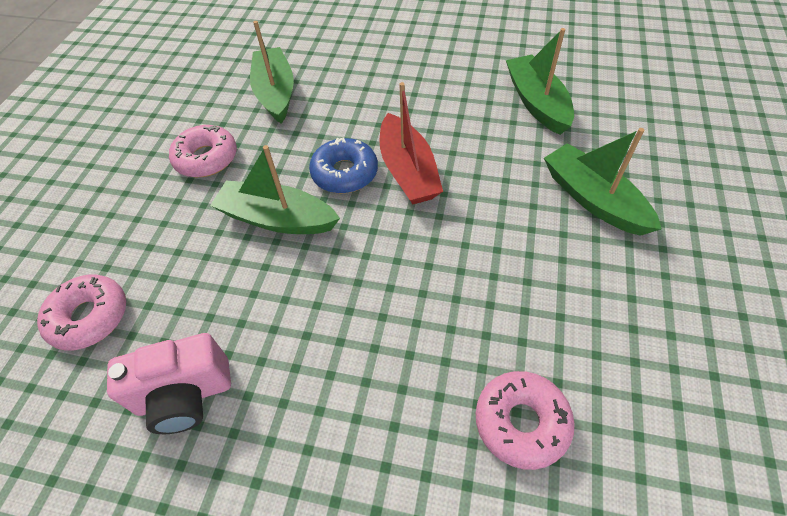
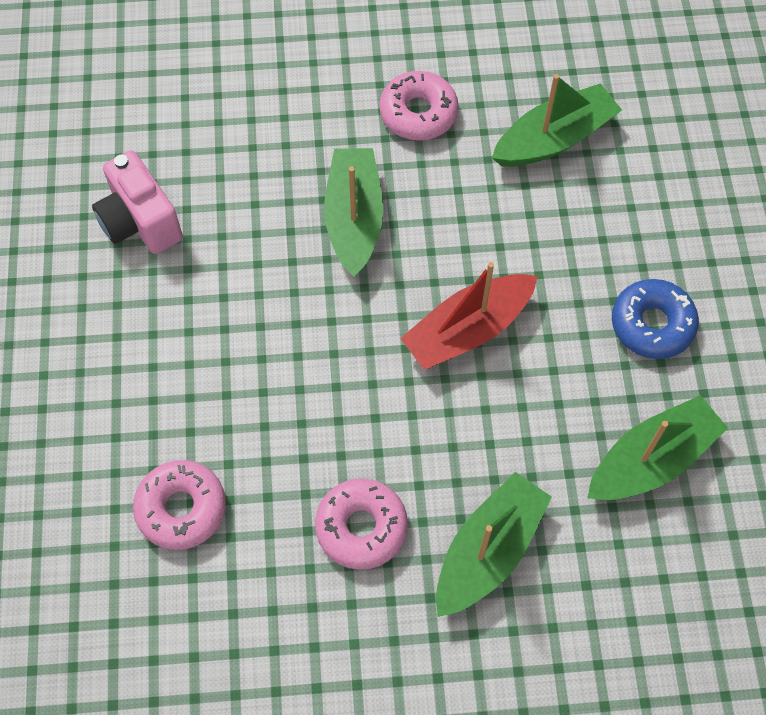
camera: 70 degrees right, 10 degrees up
pink donut [37,274,126,350] -> pink donut moved to [315,479,408,570]
blue donut [309,137,378,193] -> blue donut moved to [612,279,699,359]

